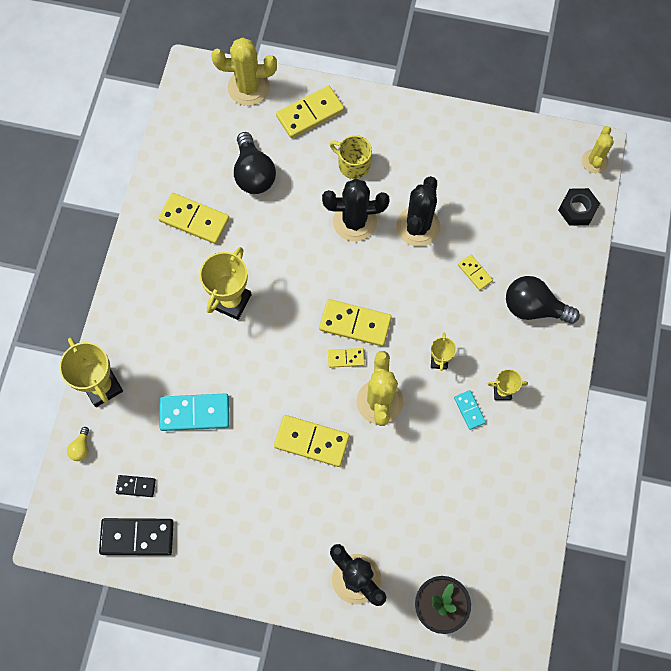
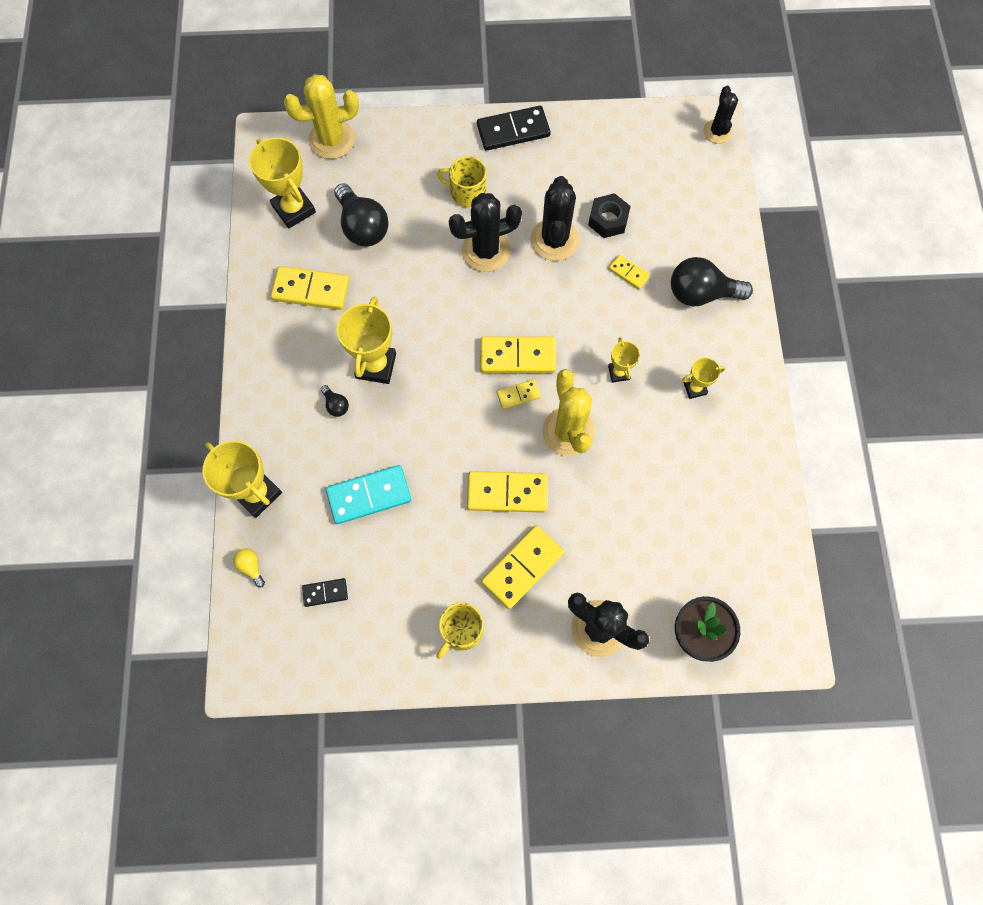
camera: 15 degrees left, 0 degrees up
yellow light bulb [67,427,89,461] -> yellow light bulb turned 150 degrees clockwise [233,548,265,588]
black domino [99,518,174,556] -> black domino moved to [477,106,551,151]
yellow domino [276,85,344,138] -> yellow domino moved to [481,525,564,609]
turquoise domino [454,390,486,430] -> none
black nut [558,188,600,226] -> black nut moved to [588,193,631,238]
yellow cactus [582,126,614,173] -> black cactus [703,86,738,144]
none -> yellow trophy [249,138,316,228]
none -> black light bulb [321,385,349,417]
none -> yellow mug [436,602,483,659]

